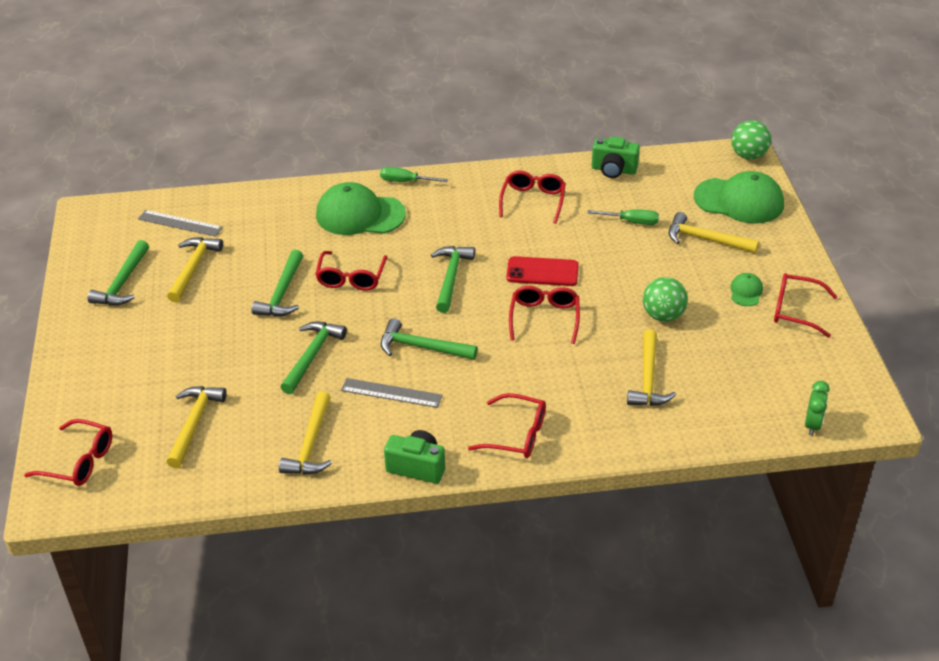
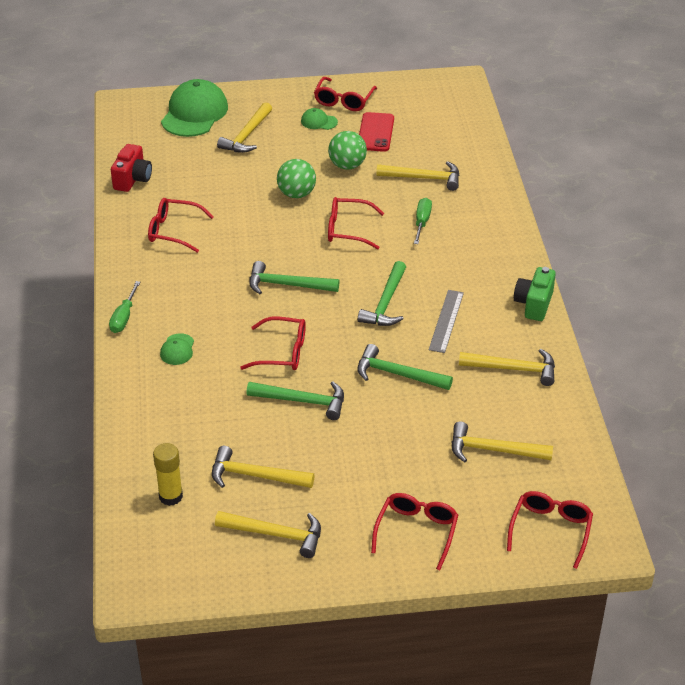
camera: 90 degrees left, 0 degrees up
green hammer [88,240,149,306] -> yellow hammer [215,511,321,558]
grey ruler [138,210,223,237] -> yellow glue stick [153,443,183,506]
green cap [316,182,406,235] -> green cap [160,333,194,365], size x0.45
red glasses [468,393,546,458] -> red glasses moved to [371,493,458,570]
red phone [506,256,579,286] -> red phone moved to [359,112,394,152]
green screwdriver [588,209,659,225] -> green screwdriver moved to [414,198,432,244]
green camera [592,136,640,178] -> red camera [111,144,152,192]
green ball [731,120,771,160] -> green ball moved to [277,159,316,198]
green clock [805,381,830,436] -> none

